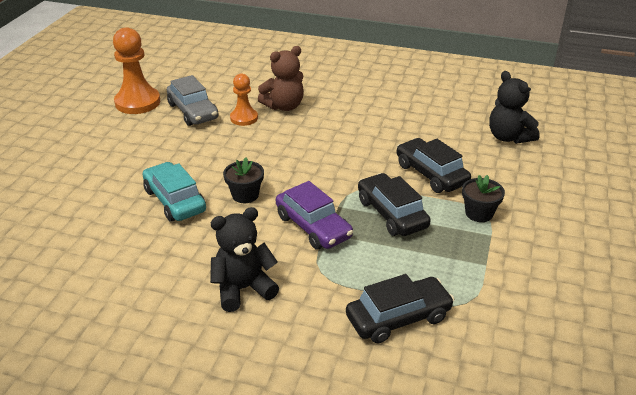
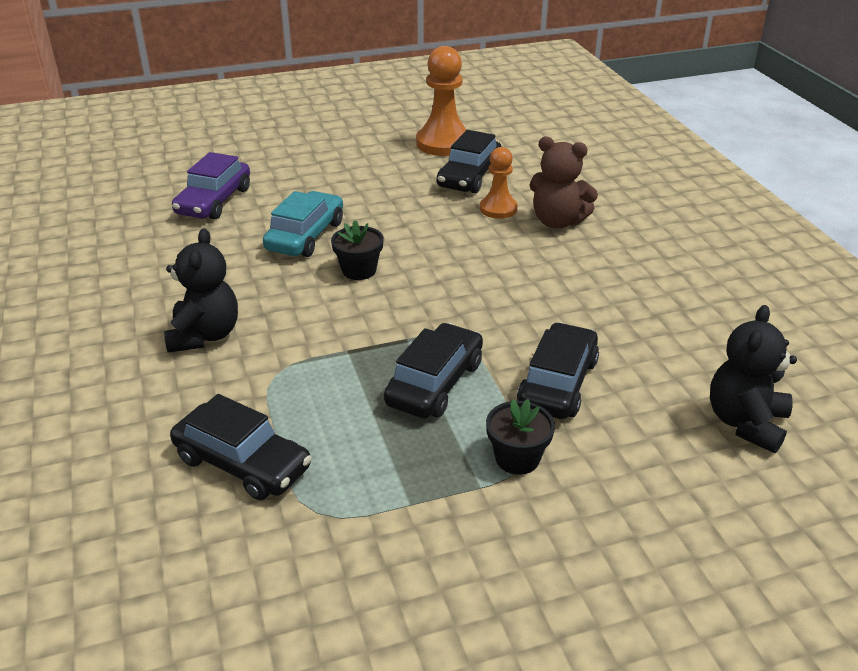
camera: 55 degrees right, 0 degrees up
grey car [167,75,219,126] -> black car [437,130,502,194]
black teddy bear [210,207,279,312] -> black teddy bear turned 60 degrees clockwise [164,228,238,353]
purple car [276,181,353,249] -> purple car moved to [172,152,250,219]

